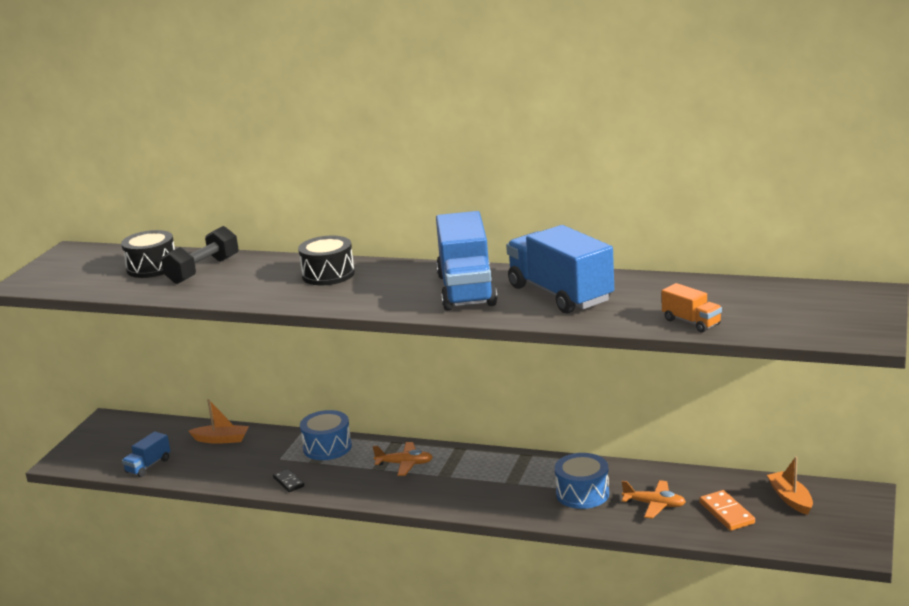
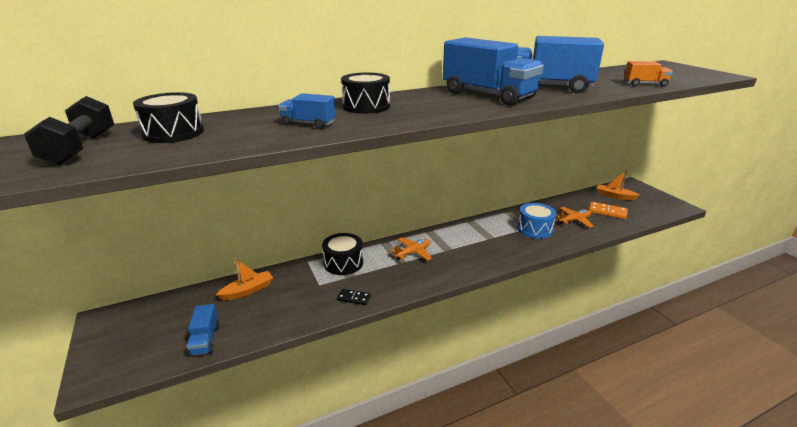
camera: 45 degrees left, 5 degrees up
black dumbbell [161,226,239,284] -> black dumbbell moved to [24,96,114,165]
blue drum [300,410,352,460] -> black drum [322,233,363,275]
none -> blue truck [278,93,336,129]

